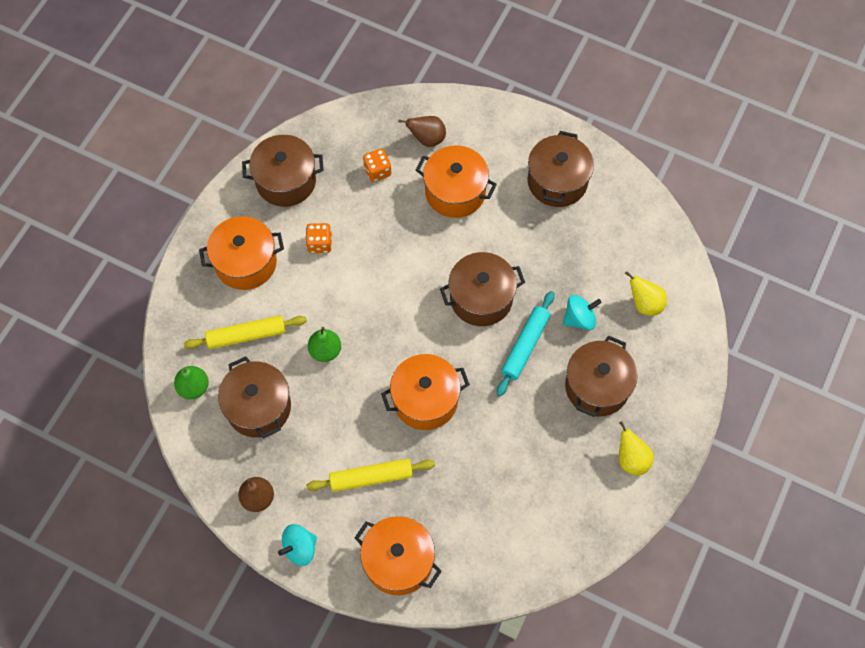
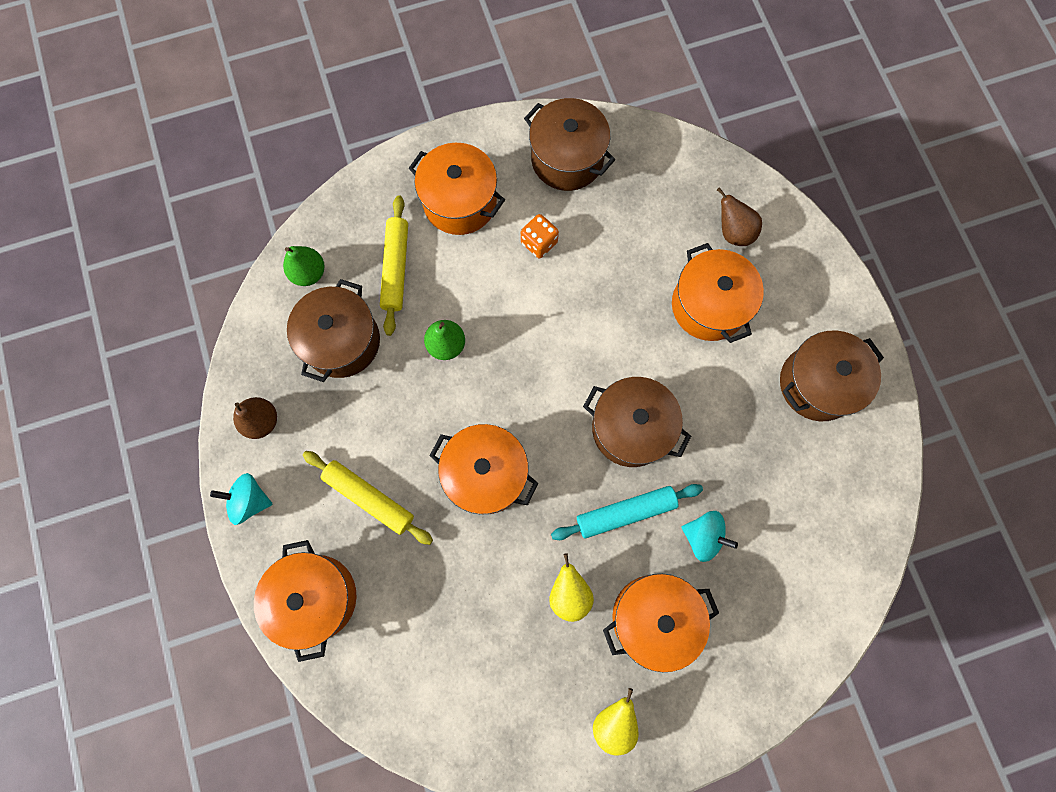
camera: 45 degrees right, 10 degrees up
yellow rolling pin [184,315,307,349] -> yellow rolling pin turned 60 degrees clockwise [380,195,408,336]
orange dice [363,149,391,182] -> none
brown pot [565,335,638,417] -> orange pot [603,574,719,672]
yellow pear [625,271,667,316] -> yellow pear moved to [549,553,594,622]

